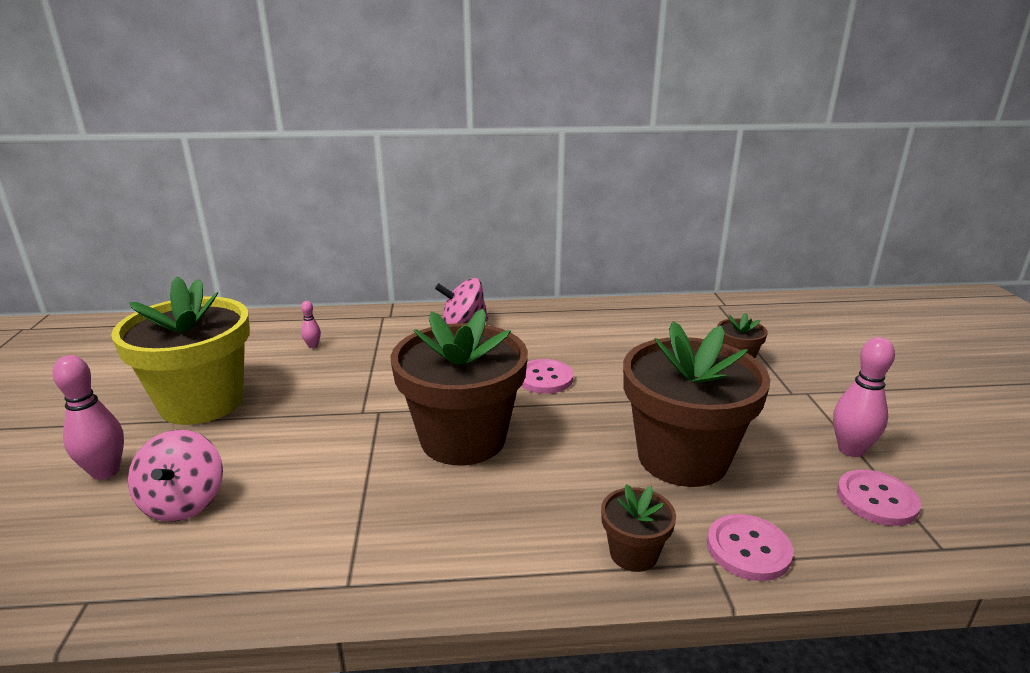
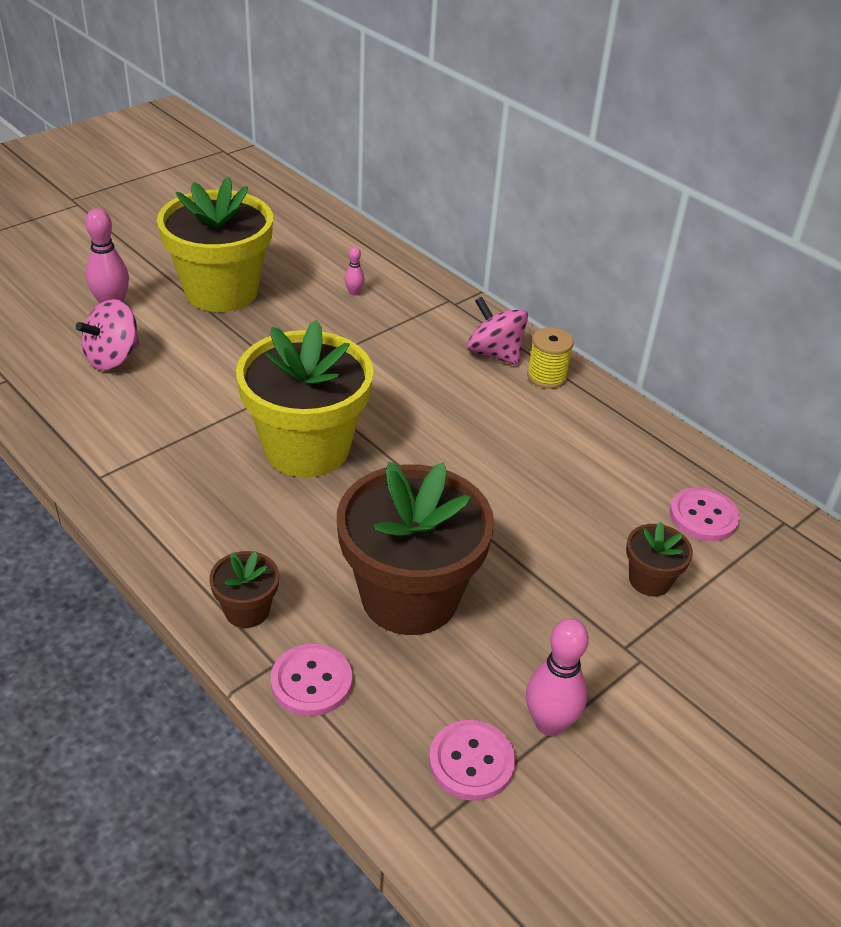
camera: 50 degrees right, 15 degrees up
brown flower pot [391,309,528,466] -> yellow flower pot [236,320,374,477]
pink button [521,359,573,394] -> pink button moved to [669,487,740,541]
none -> yellow spool [527,327,574,389]

